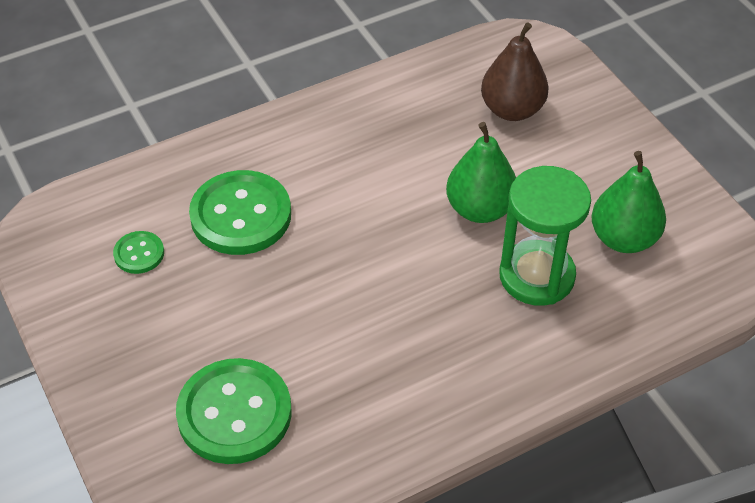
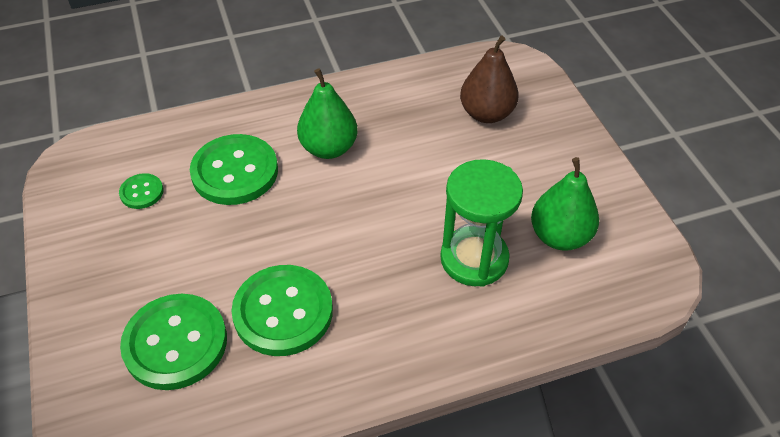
camera: 10 degrees right, 0 degrees up
green pear [446,122,516,223] -> green pear moved to [297,68,358,159]
none -> green button [232,265,333,356]

